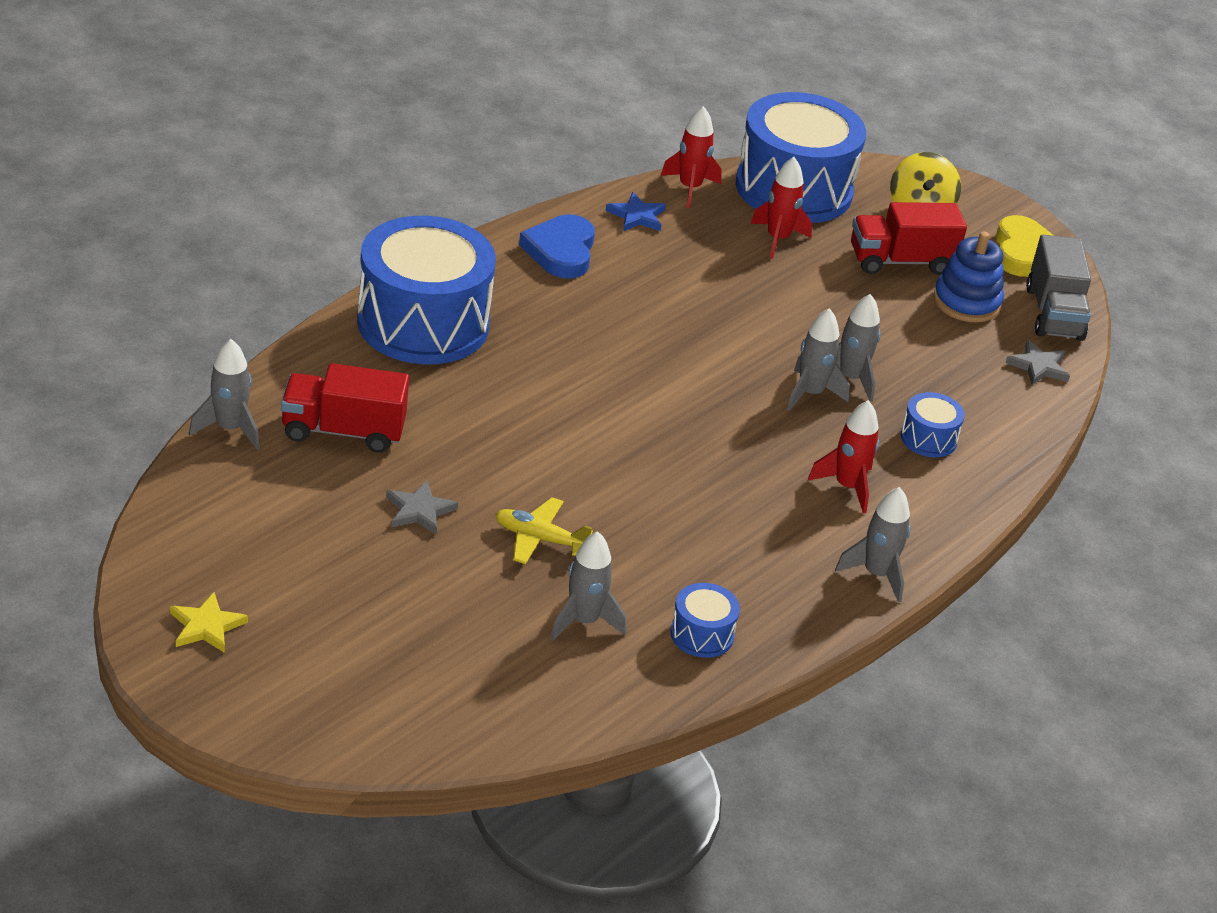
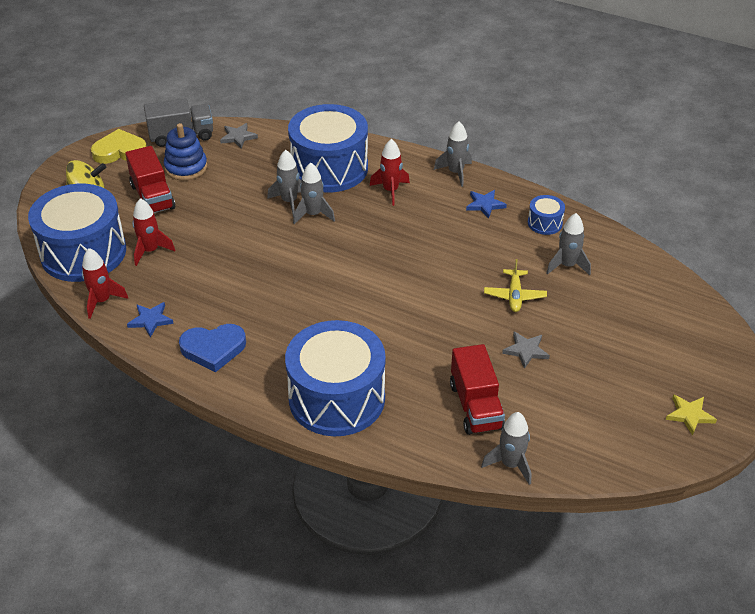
camera: 100 degrees left, 5 degrees up
blue drum [901,392,965,457] -> blue drum [288,104,368,193], size x2.36
none -> blue star [466,190,507,219]

